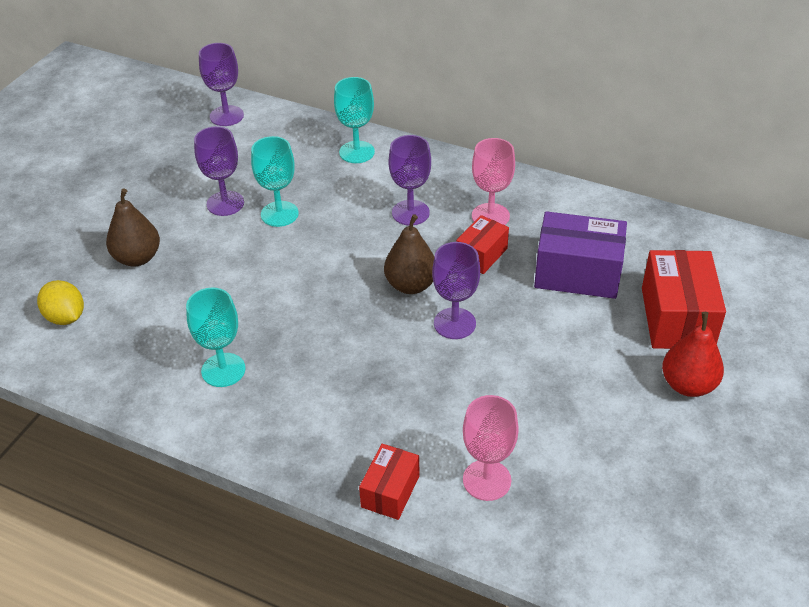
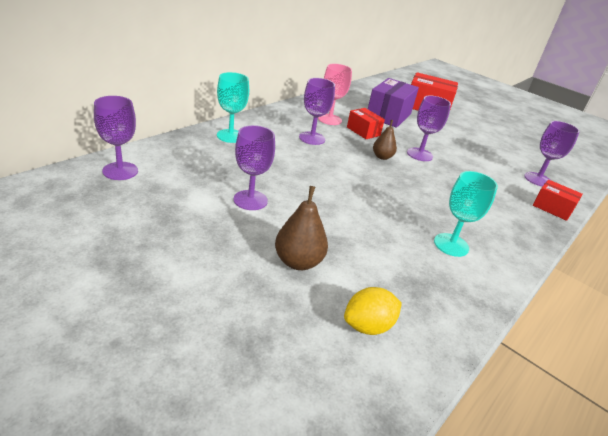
camera: 80 degrees left, 10 degrees down
turquoise goblet [251,136,299,227] -> none
brown pear [384,214,435,294] -> brown pear [373,120,397,160], size x0.66
pink goblet [463,395,519,501] -> purple goblet [524,121,580,187]
red pear [662,312,724,397] -> none

